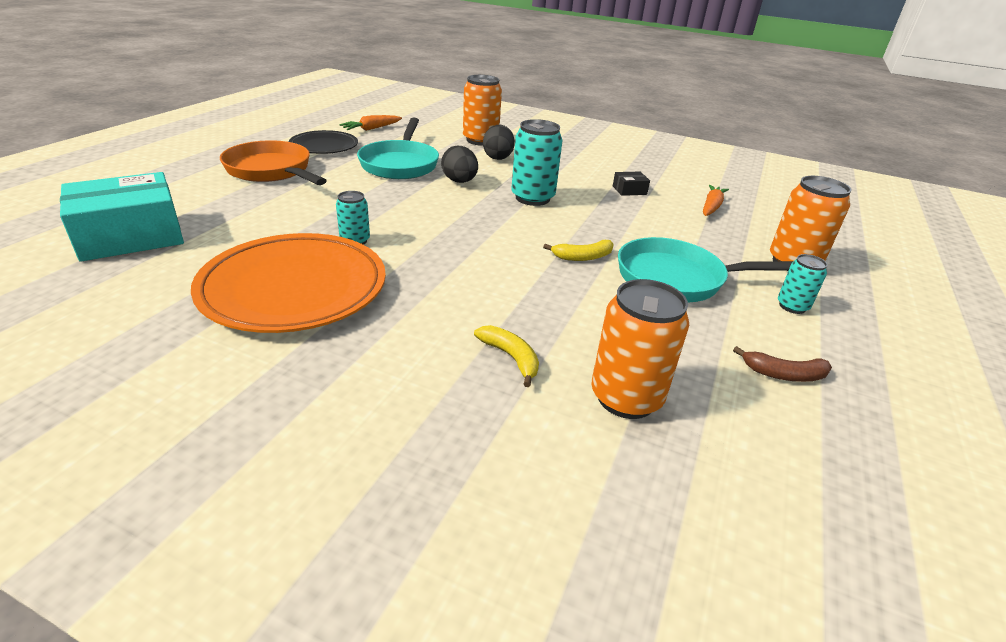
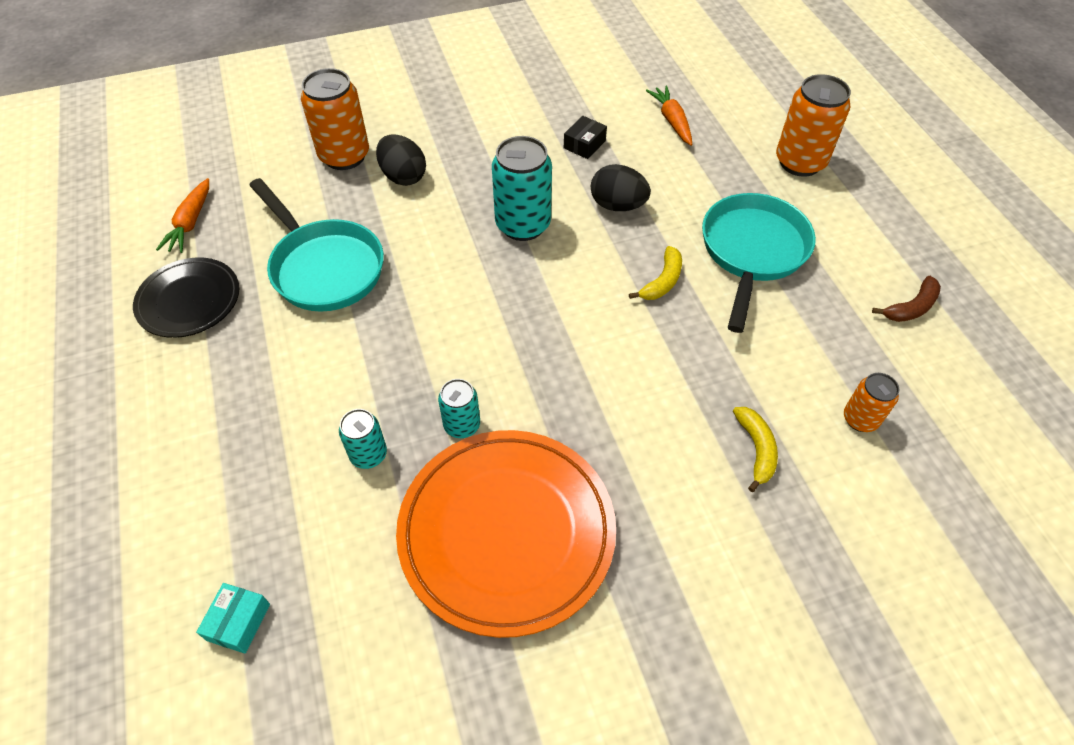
camera: 40 degrees left, 20 degrees up
turquoise box [60,172,184,261] -> turquoise box [196,583,270,654], size x0.41
orange pan [220,140,327,185] -> none
black egg [441,146,478,183] -> black egg moved to [591,164,651,211]
yellow banana [474,325,539,387] -> yellow banana turned 75 degrees clockwise [733,407,778,492]
orange can [591,279,689,419] -> orange can [844,373,900,432], size x0.56
turquoise pan [618,237,793,302] -> turquoise pan turned 150 degrees clockwise [702,193,816,333]
turquoise can [778,254,828,314] -> turquoise can moved to [339,409,387,469]

